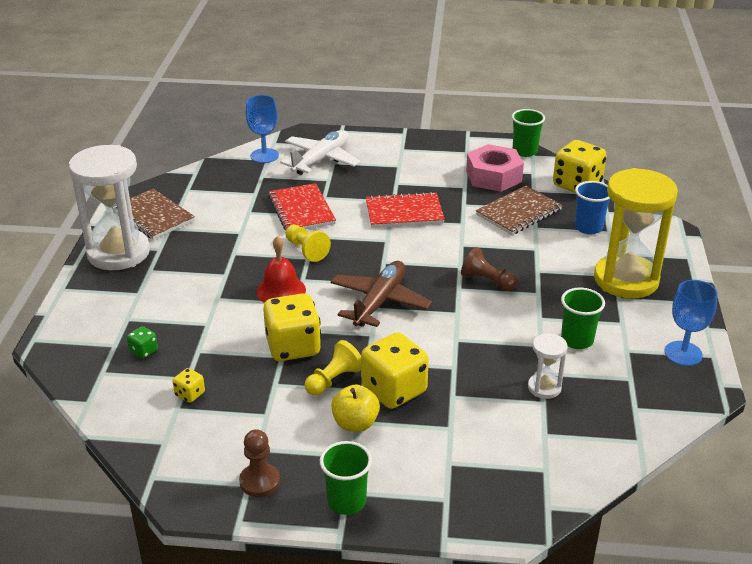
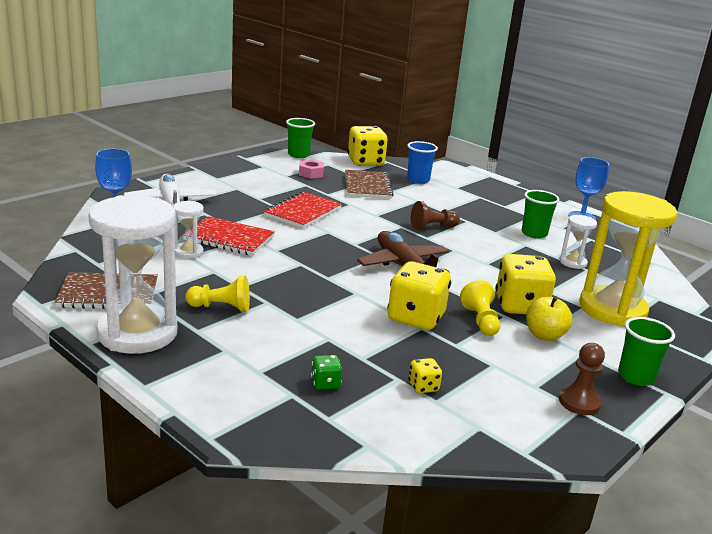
camera: 55 degrees left, 10 degrees down
red bell [256,236,306,303] -> none
yellow pawn [285,225,331,262] -> yellow pawn moved to [185,275,250,312]
pink nut [466,144,524,192] -> pink nut [299,160,324,179], size x0.54
yellow hourglass [594,168,678,299] -> yellow hourglass moved to [579,191,677,327]
none -> white hourglass [173,201,204,259]

